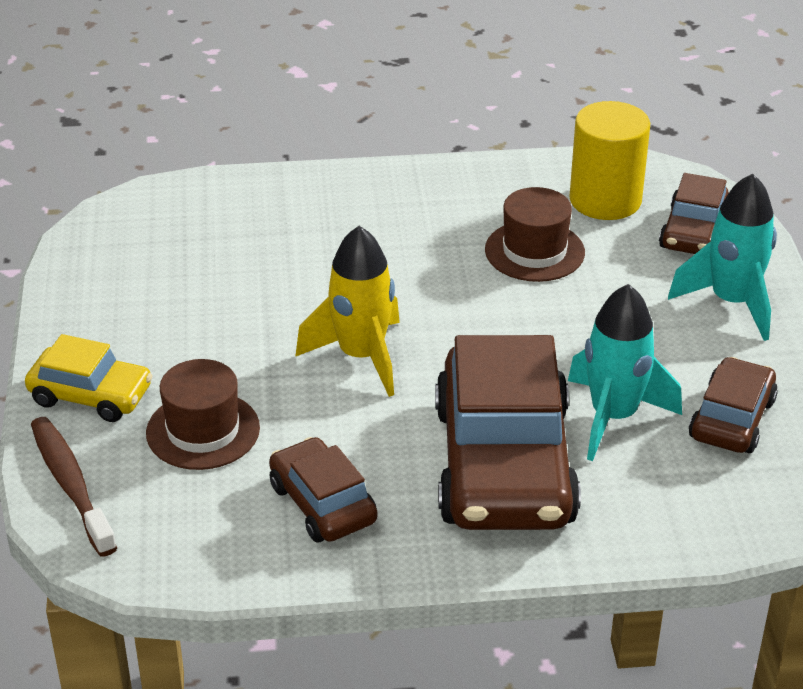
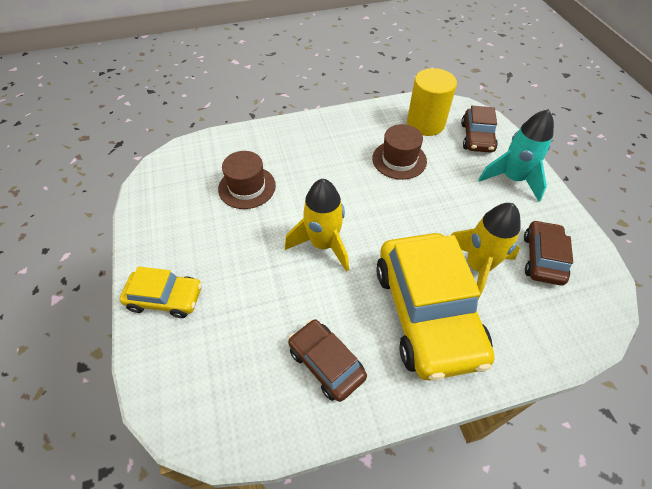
camera: 10 degrees left, 15 degrees up
brown toothbrush [31,417,117,557] -> none
brown hat [146,359,260,470] -> brown hat moved to [218,151,276,209]
brown car [435,335,581,530] -> yellow car [376,233,495,381]
turquoise rocket [568,284,682,461] -> yellow rocket [451,203,521,300]

